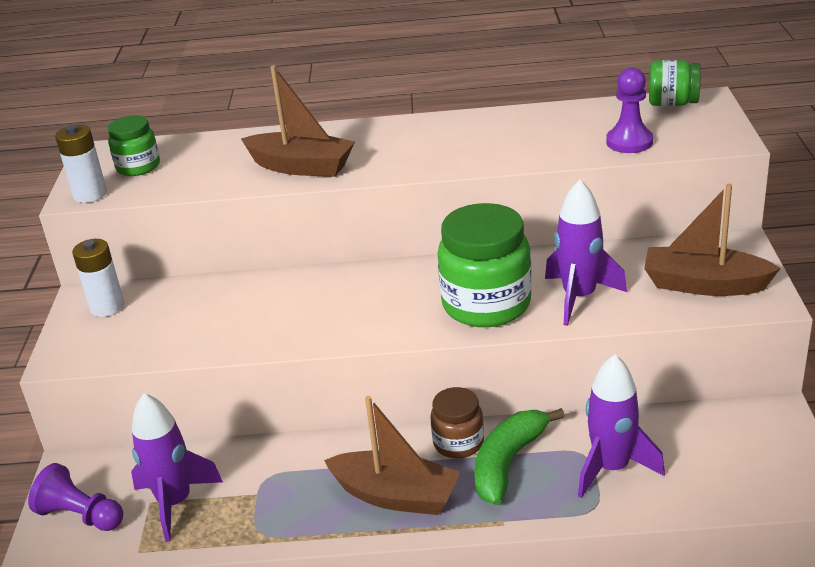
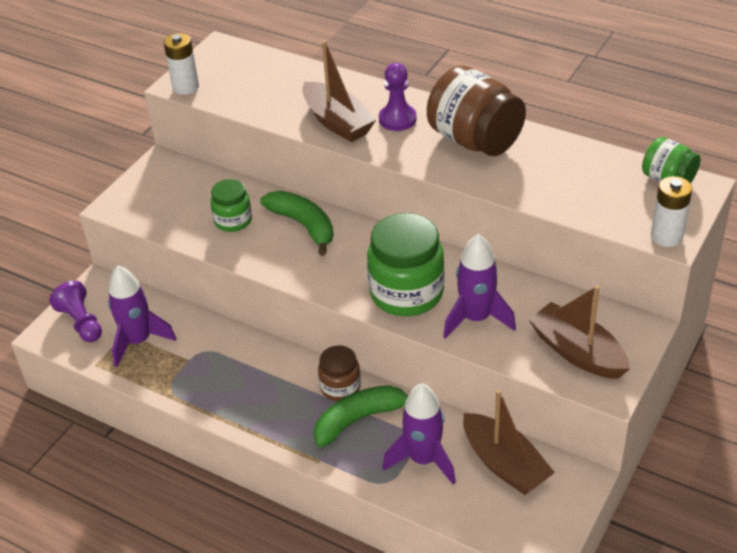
camera: 30 degrees right, 10 degrees up
white battery [72,239,124,317] -> white battery moved to [651,176,692,247]
green jar [108,115,160,176] -> green jar moved to [210,179,252,232]
brown boat [324,396,461,515] -> brown boat moved to [463,389,555,495]
purple pawn [606,68,653,153] -> purple pawn moved to [379,63,417,131]
none -> green banana [260,191,333,256]
none -> brown jar [427,66,526,156]

